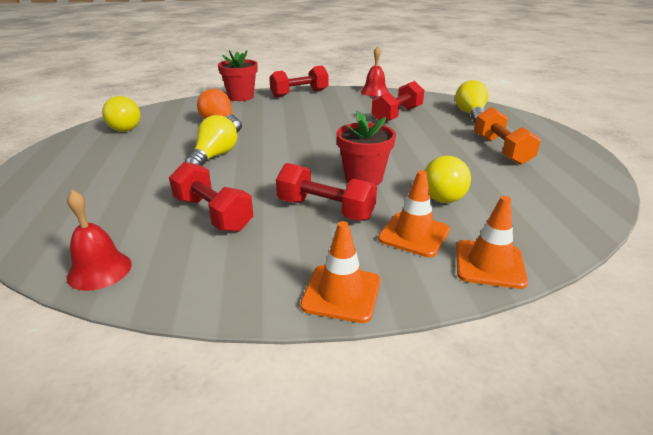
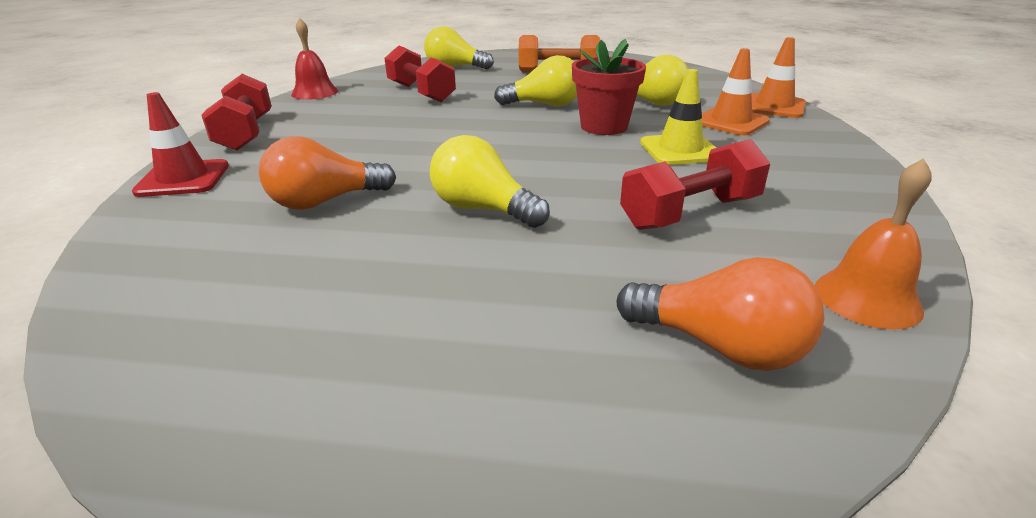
camera: 75 degrees left, 0 degrees up
red bell [67,190,132,291] -> orange bell [815,158,932,330]
yellow light bulb [102,96,141,132] -> yellow light bulb moved to [494,55,577,106]
red flower pot [218,50,258,101] -> red traffic cone [132,92,229,197]
red dumbbell [276,163,377,221] -> yellow traffic cone [640,69,716,165]
orange traffic cone [300,221,380,323] -> none
none -> orange light bulb [617,257,824,371]

